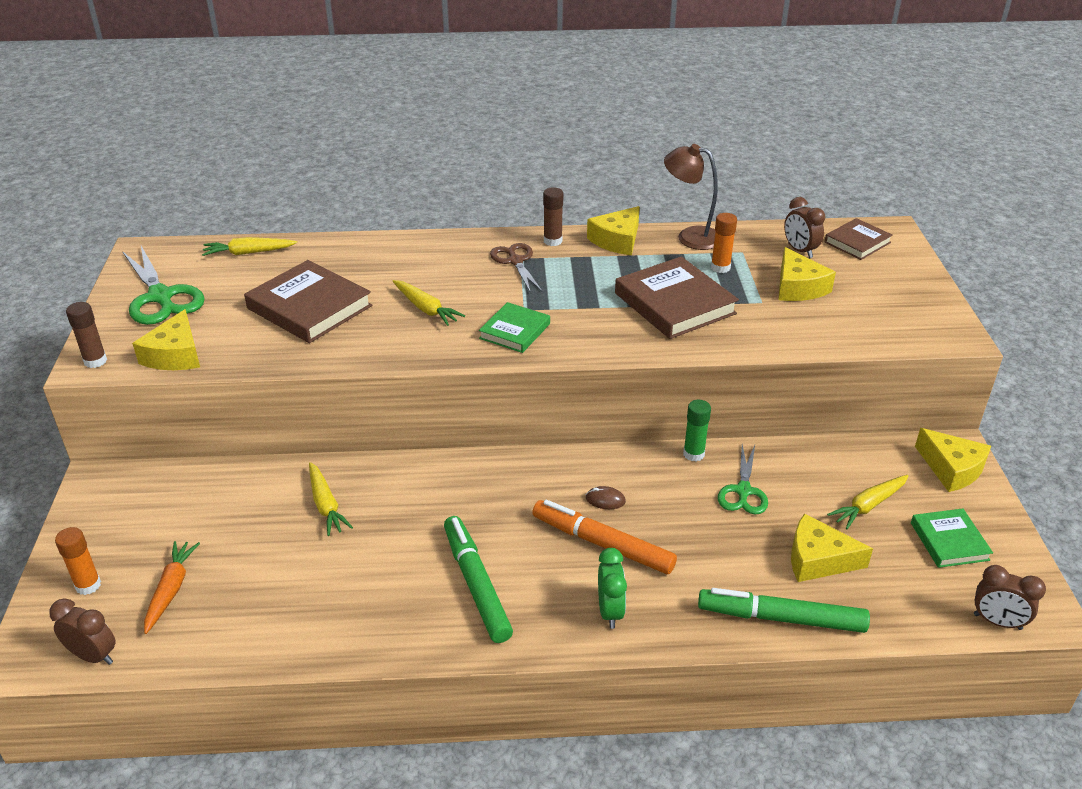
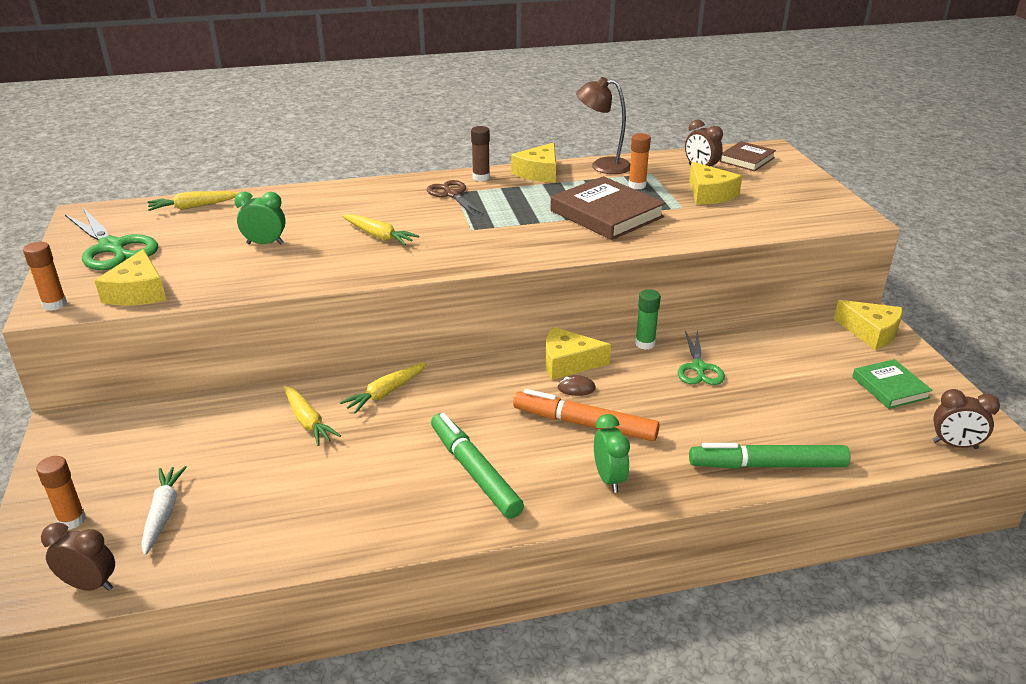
camera: 10 degrees left, 5 degrees down
brown glue stick [66,302,107,368] -> orange glue stick [23,242,67,311]
orange carrot [144,541,200,634] -> white carrot [141,466,187,556]
brown book [244,260,372,343] -> green clock [234,192,286,244]
green book [479,302,550,353] -> none
yellow cheese [791,514,873,582] -> yellow cheese moved to [545,327,611,380]
yellow carrot [827,475,908,529] -> yellow carrot moved to [340,362,427,414]

